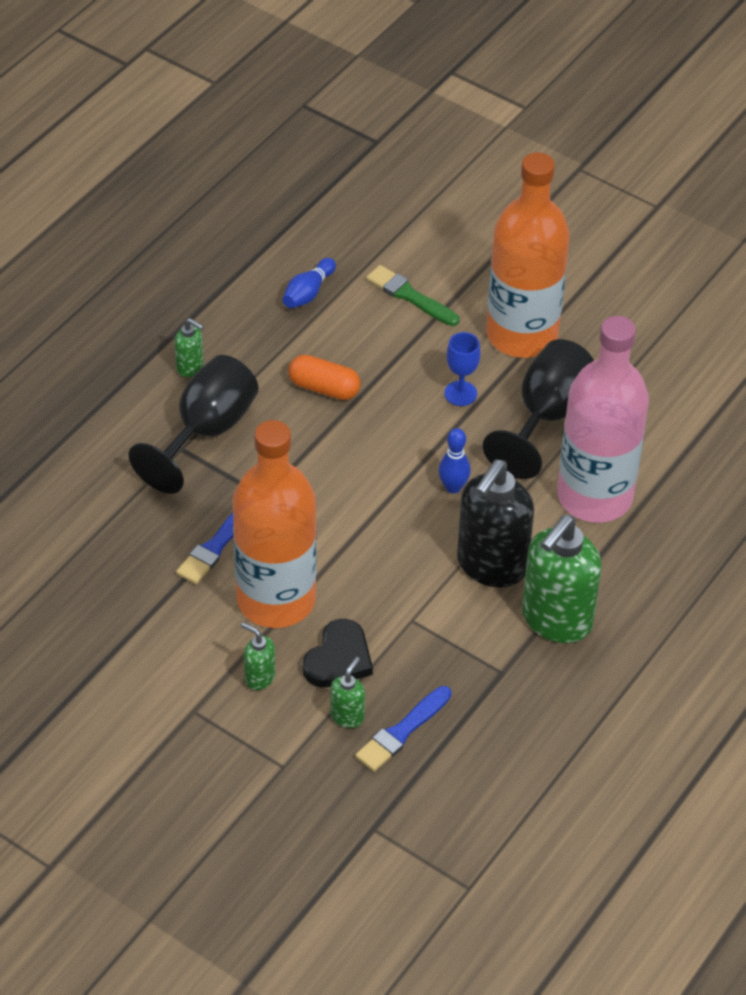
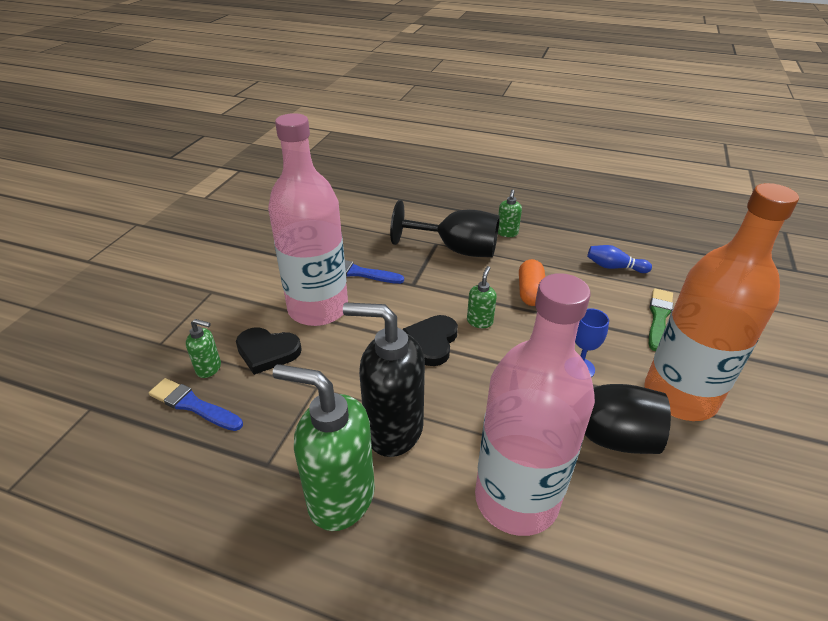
camera: 75 degrees right, 10 degrees down
orange bottle [233,420,317,628] -> pink bottle [268,113,348,326]
green soap dispenser [241,622,275,690] -> green soap dispenser moved to [467,266,497,328]
blue bowling pin [439,428,471,493] -> none
none -> black heart [403,315,458,366]

